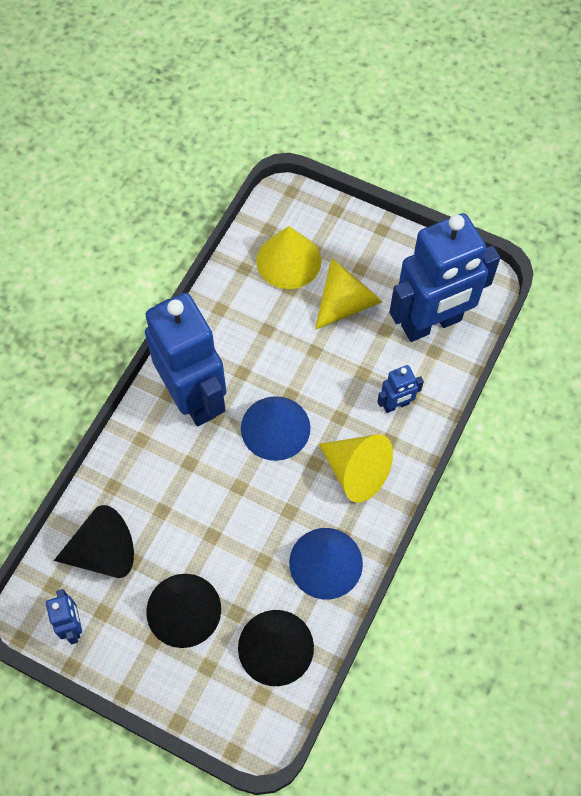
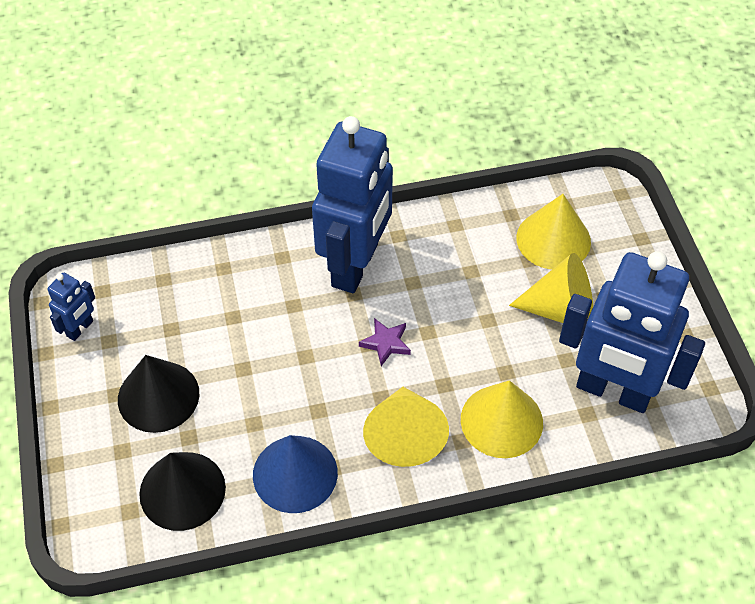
camera: 50 degrees right, 10 degrees down
black cone [54,505,134,578] -> none
blue cone [241,396,310,461] -> purple star [359,318,411,366]
blue robot [377,365,424,413] -> yellow cone [461,380,543,458]

